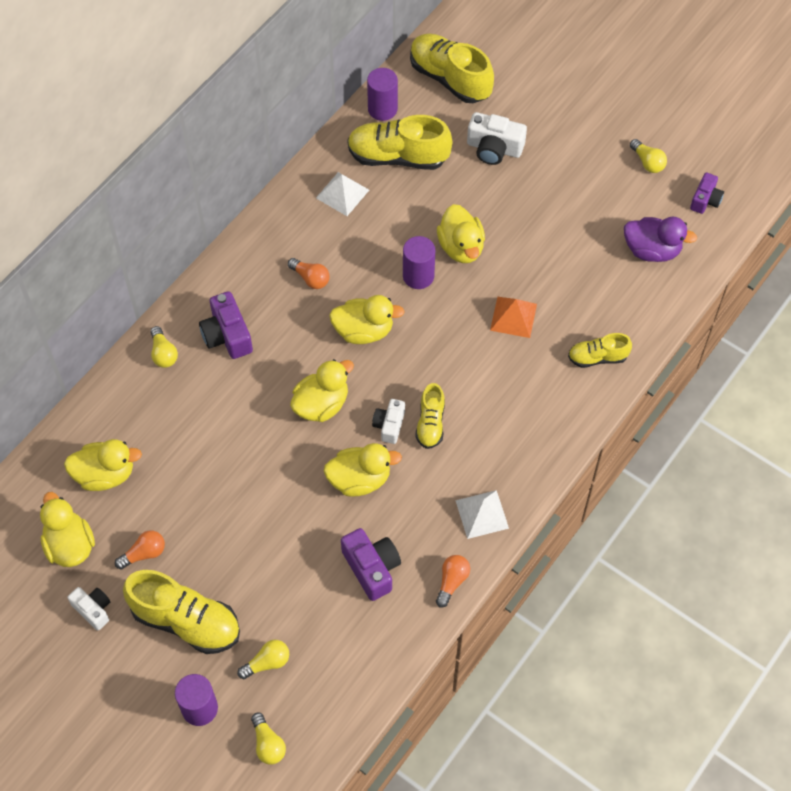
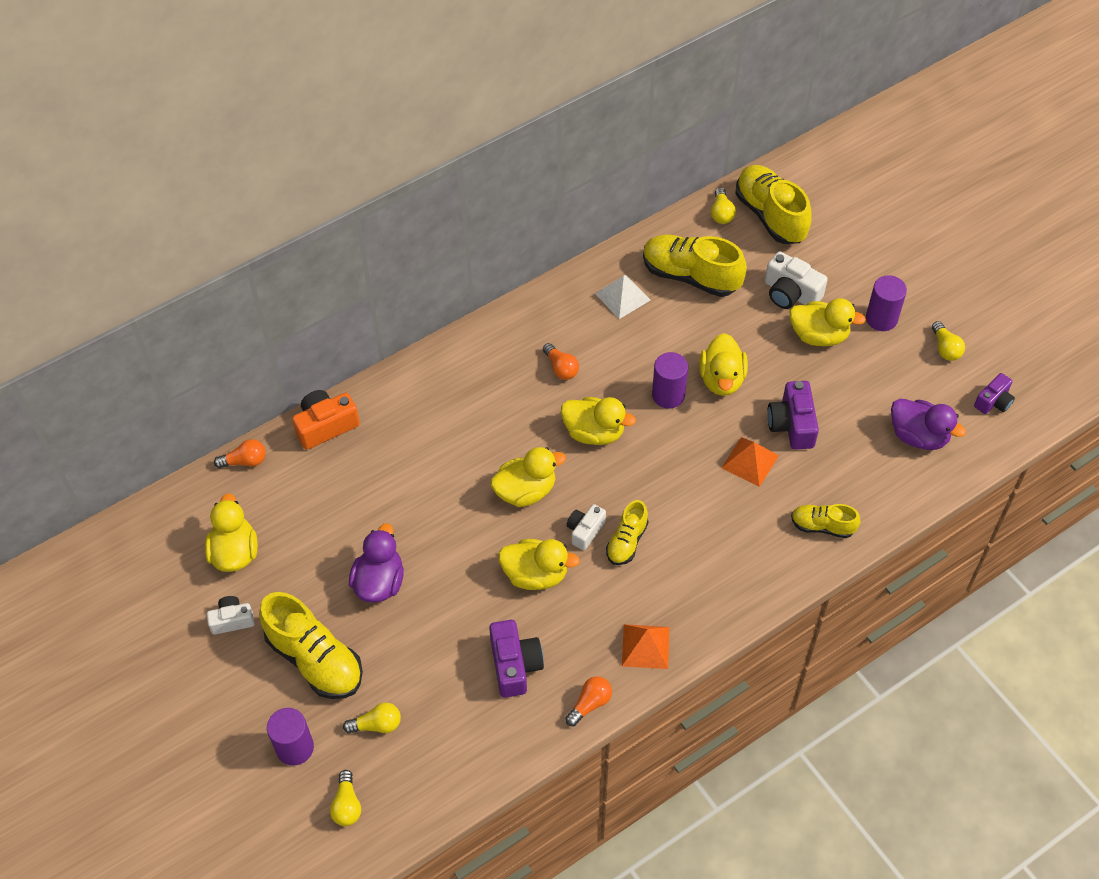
camera: 20 degrees right, 5 degrees down
yellow duck [64,439,142,491] -> yellow duck moved to [789,298,866,346]
white camera [67,587,110,630] -> white camera turned 75 degrees counterclockwise [207,596,255,635]
orange light bulb [115,530,165,569] -> orange light bulb moved to [214,439,266,468]
yellow light bulb [151,326,178,368] -> yellow light bulb moved to [711,188,736,224]
purple camera [199,291,253,359] -> purple camera moved to [767,381,819,450]
purple cylinder [367,68,398,121] -> purple cylinder moved to [866,275,907,331]
white pyramid [455,490,509,539] -> orange pyramid [622,624,669,669]
none -> orange camera [292,390,360,450]
none -> purple duck [349,523,404,603]

